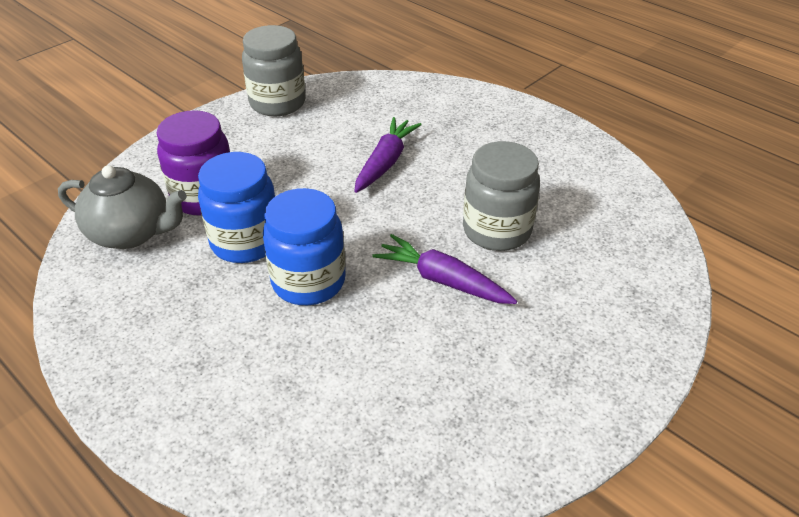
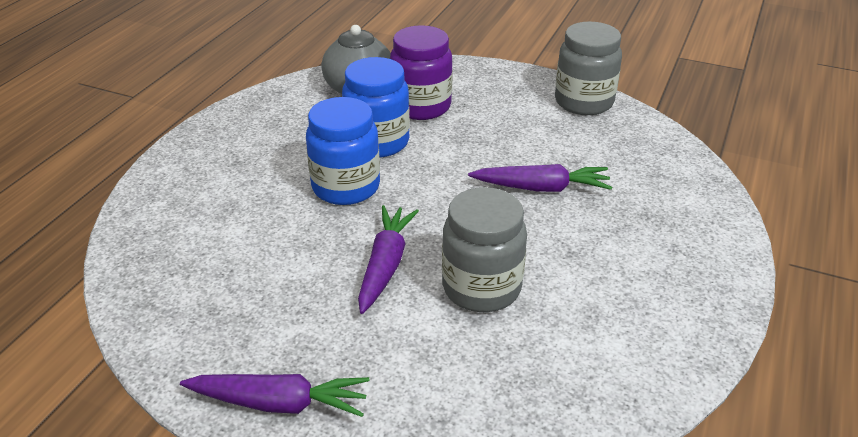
camera: 70 degrees right, 5 degrees down
none -> purple carrot [180,374,370,417]

